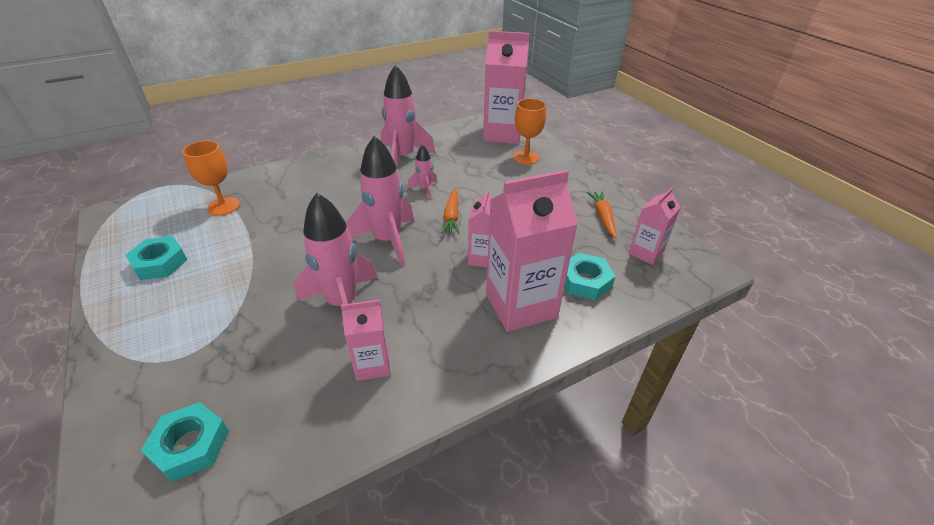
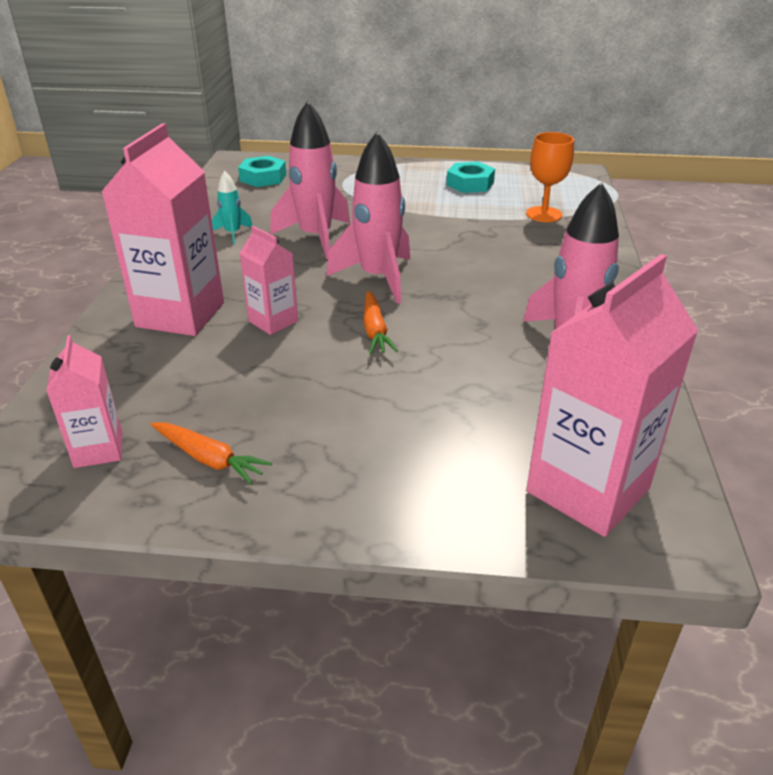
camera: 125 degrees right, 5 degrees down
pink carton [341,300,390,381] -> turquoise rocket [212,171,253,244]
pink rocket [408,145,437,199] -> none
orange carrot [441,188,460,234] -> orange carrot turned 135 degrees counterclockwise [363,291,397,354]
orange goblet [513,98,546,165] -> none
turquoise nut [565,253,616,300] -> none

